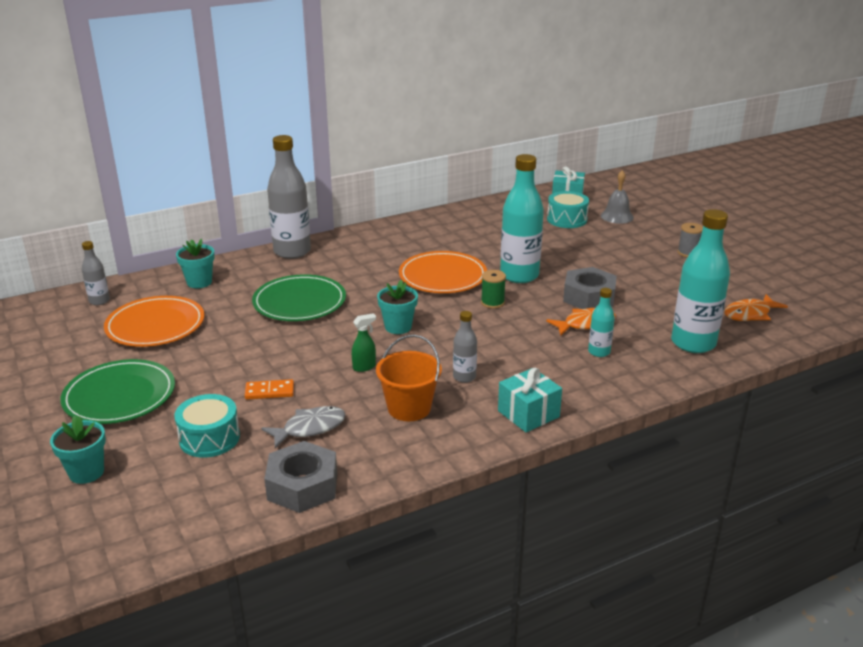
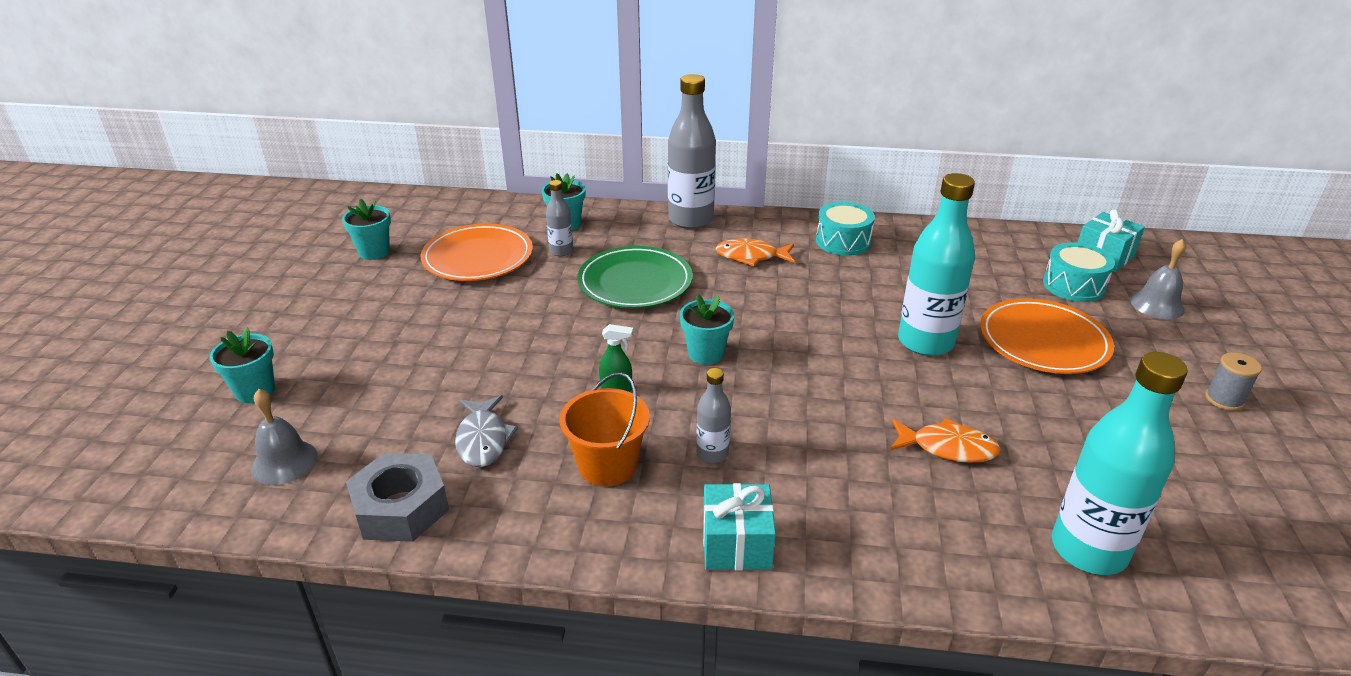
camera: 35 degrees right, 5 degrees up
green plate [60,359,175,424] -> none
grey bottle [82,241,110,305] -> grey bottle moved to [546,180,573,256]
turquoise drum [174,394,240,458] -> turquoise drum moved to [816,202,875,256]
orange domino [245,379,294,400] -> none
grey fish [261,406,346,449] -> grey fish turned 75 degrees clockwise [455,395,518,467]
orange plate [399,251,487,293] -> orange plate moved to [980,298,1114,374]
green spool [481,270,506,309] -> none
grey nut [563,267,617,309] -> none
turquoise bottle [588,288,615,357] -> none
orange fish [725,294,788,321] -> orange fish moved to [715,238,795,266]
none -> grey bell [251,389,318,485]
none -> turquoise flower pot [342,198,391,260]

